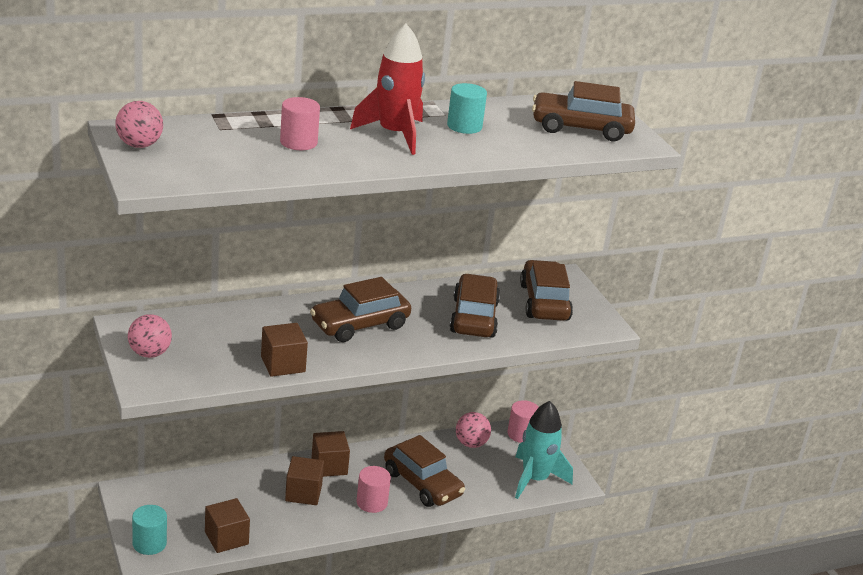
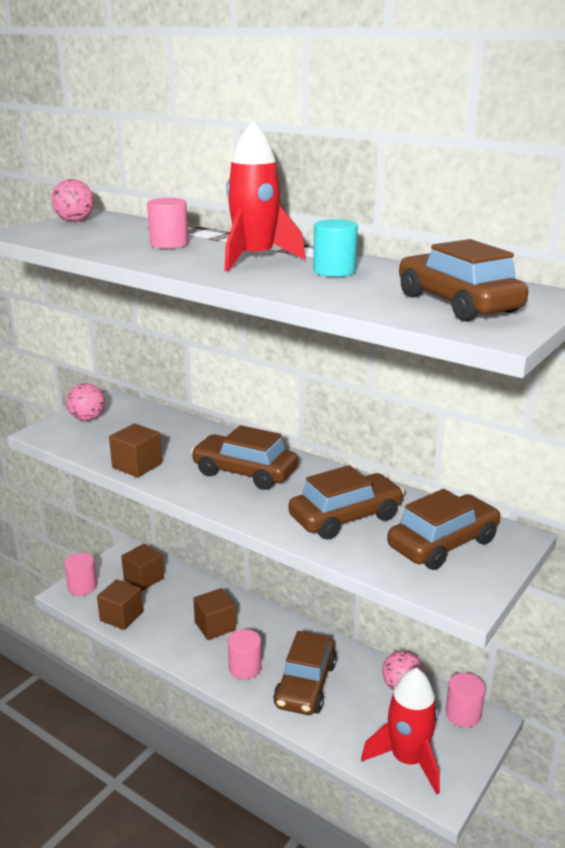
camera: 60 degrees right, 5 degrees down
turquoise cylinder [132,505,167,555] -> pink cylinder [64,553,97,596]
brown cube [312,431,350,477] -> brown cube moved to [121,544,164,591]
turquoise rocket [515,401,573,499] -> red rocket [361,668,440,795]

